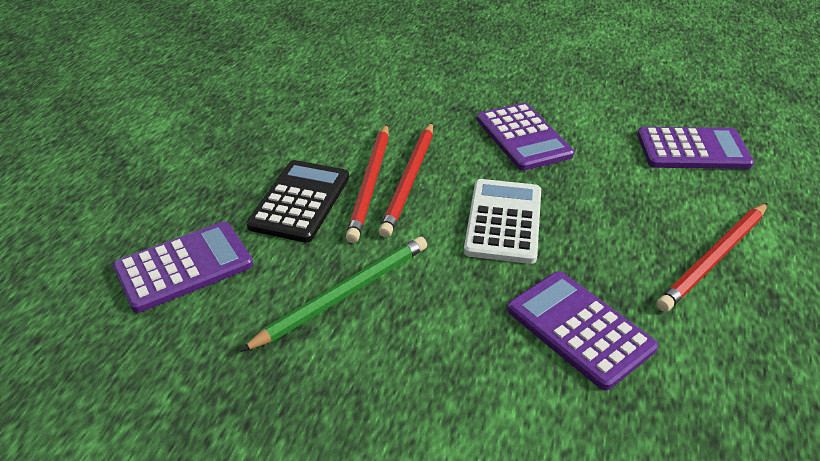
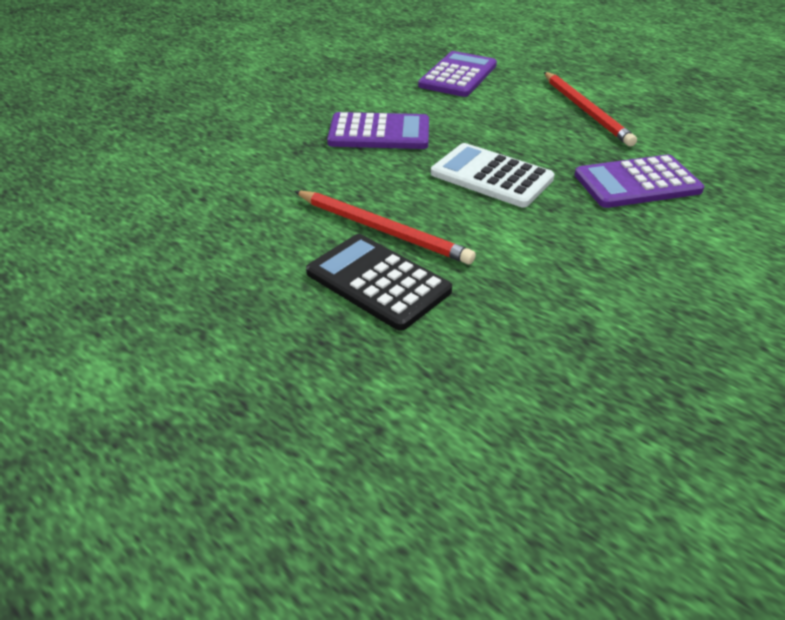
camera: 65 degrees left, 0 degrees up
purple calculator [113,221,253,313] -> none
green pencil [240,237,427,352] -> none
red pencil [379,122,433,238] -> none

